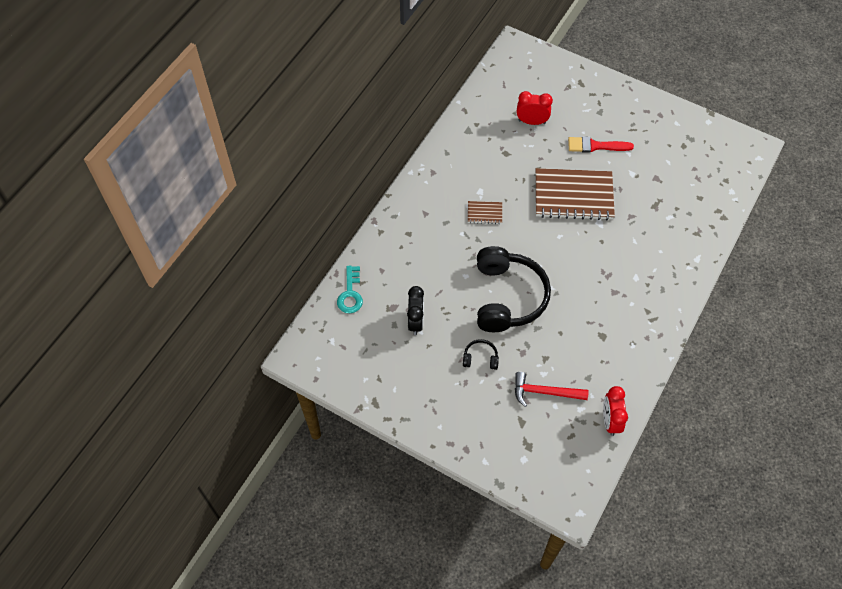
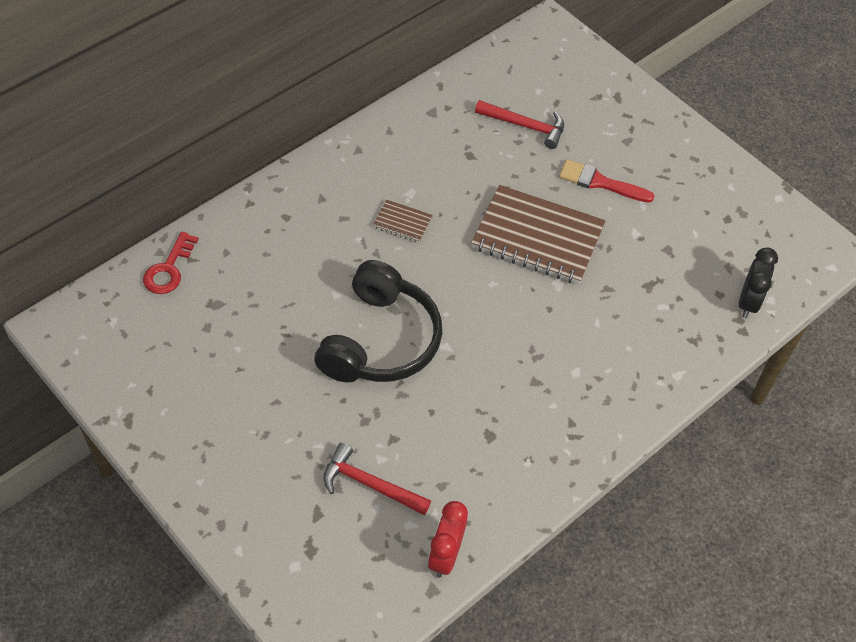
camera: 15 degrees right, 5 degrees down
turquoise key [337,266,363,313] -> red key [143,232,199,294]
black clock [407,286,424,335] -> black clock moved to [739,247,778,318]
black headphones [463,339,499,370] -> none
red clock [517,91,553,125] -> red hammer [475,100,564,149]

